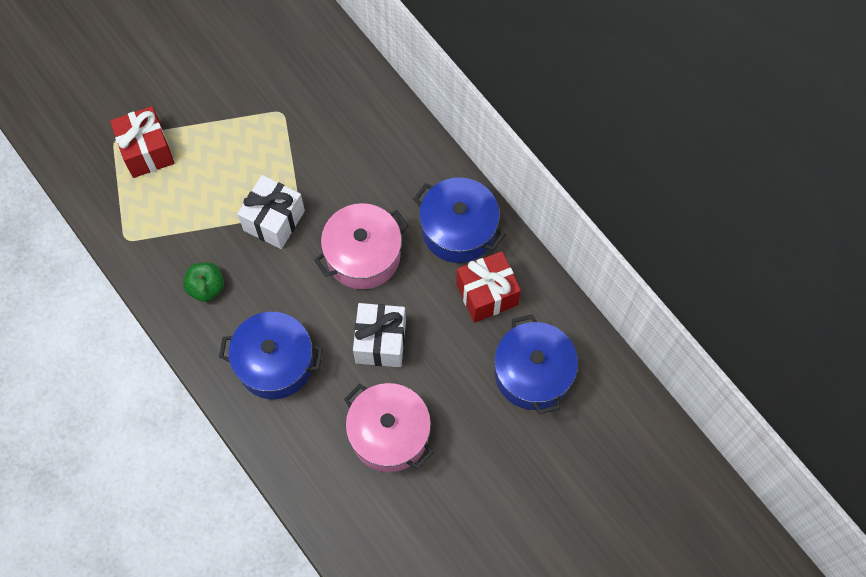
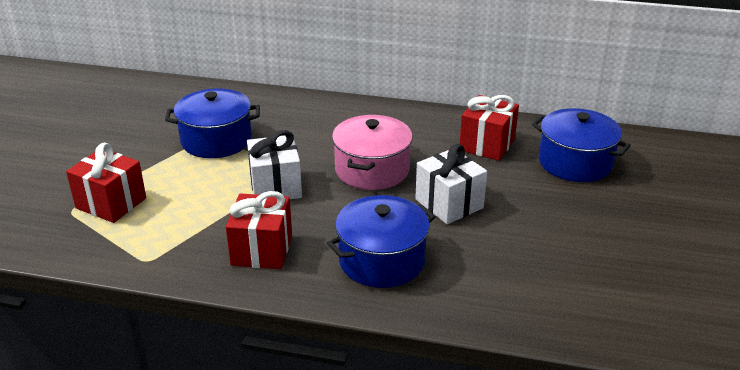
camera: 40 degrees left, 35 degrees down
green apple [183,262,224,302] -> red gift [226,191,292,269]
pink pot [344,383,433,472] -> none
blue pot [414,177,506,263] -> blue pot moved to [165,89,260,158]

